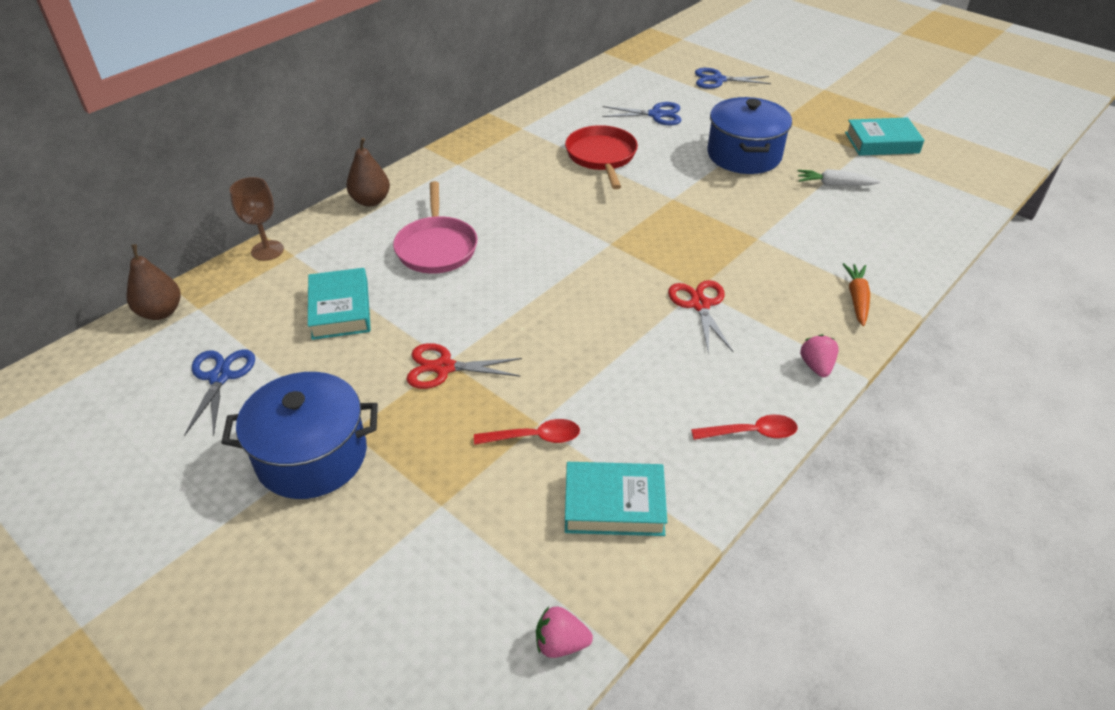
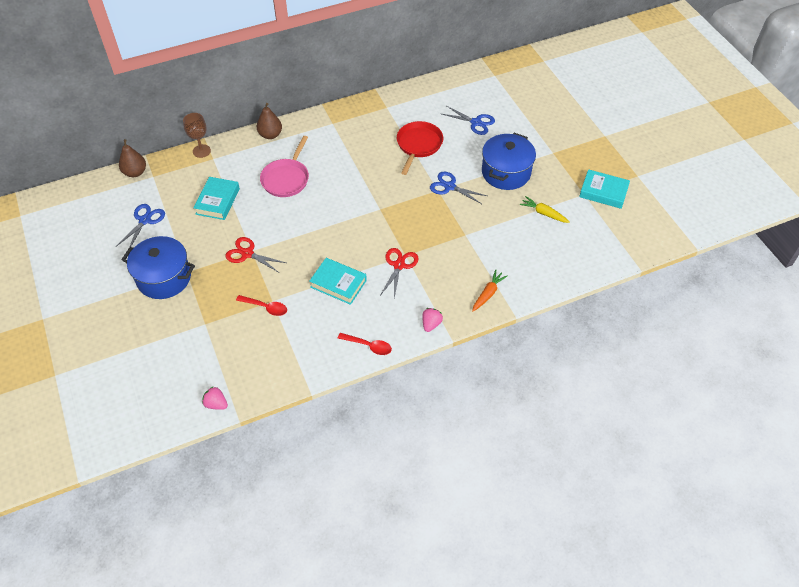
camera: 25 degrees right, 10 degrees up
turquoise book [565,462,667,536] -> turquoise book moved to [309,258,367,305]
blue scissors [695,68,771,89] -> blue scissors moved to [430,172,487,204]
white carrot [797,169,880,186] -> yellow carrot [520,196,570,223]

